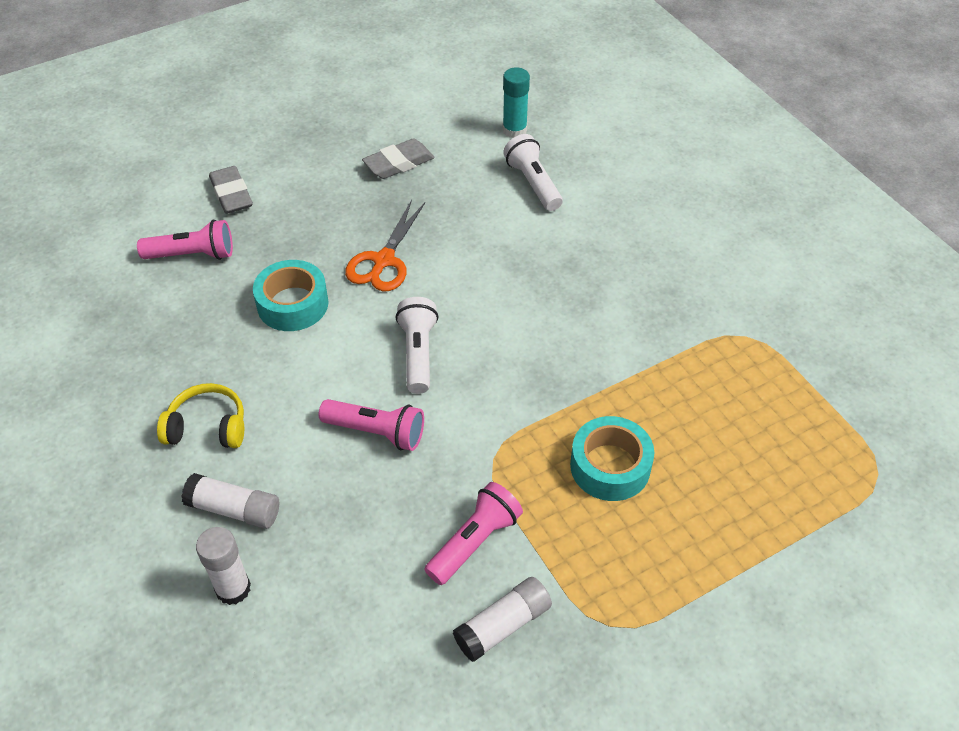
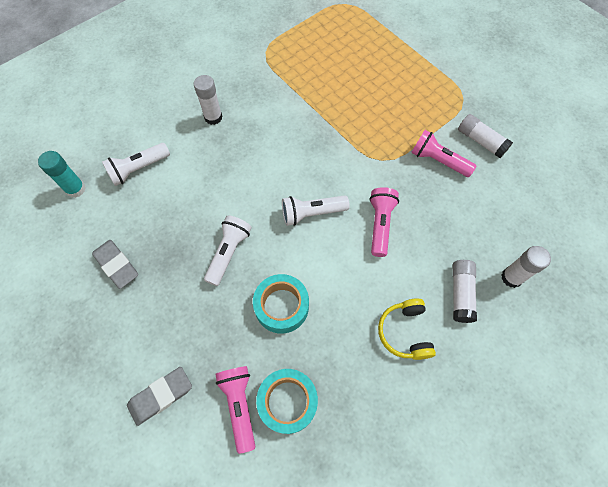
camera: 100 degrees left, 15 degrees up
orange scissors [345,200,425,291] -> white flashlight [204,215,252,286]
turquoise tape [570,416,654,501] -> turquoise tape moved to [256,369,318,434]
none -> white glue stick [194,75,222,125]

